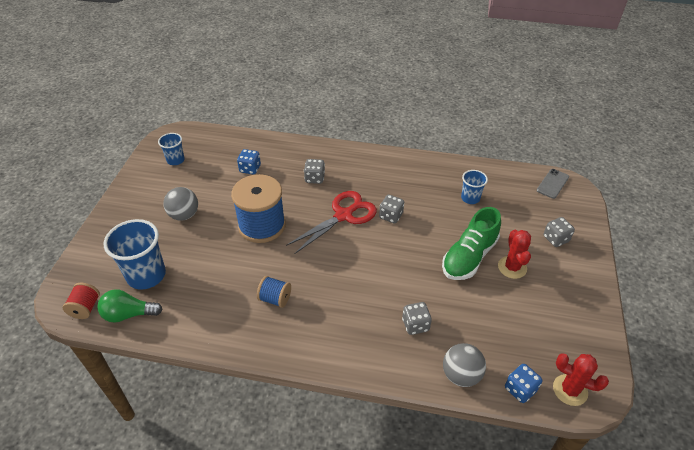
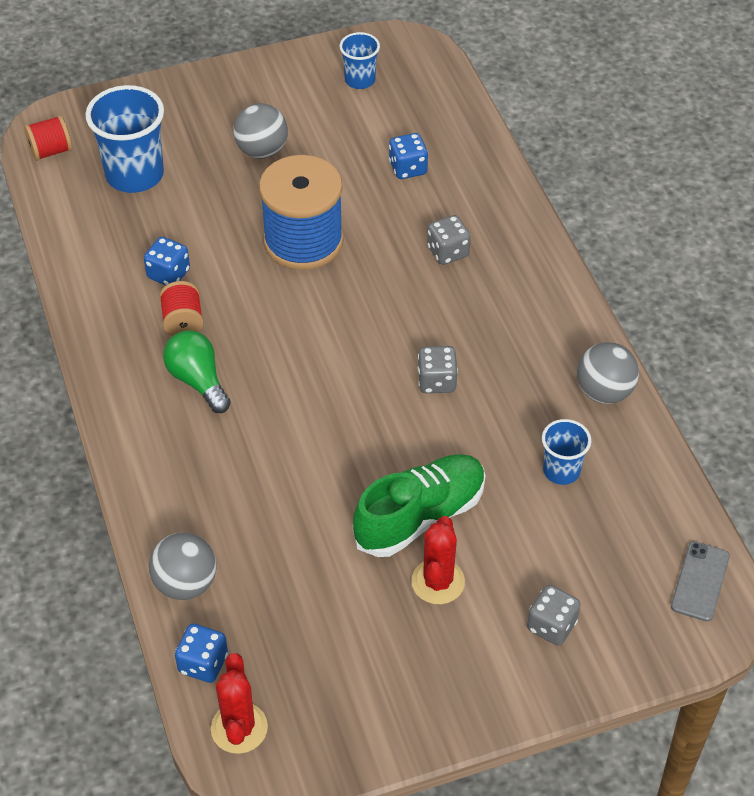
camera: 60 degrees right, 5 degrees up
green light bulb [97,289,163,323] -> green light bulb moved to [163,331,231,413]
blue spool [257,276,291,308] -> red spool [159,281,204,336]
red scissors [286,191,377,254] -> none
grey dice [402,302,432,335] -> none
green shoe [442,207,501,280] -> green shoe turned 135 degrees clockwise [353,454,486,557]
red cactus [498,230,531,279] -> red cactus turned 45 degrees counterclockwise [411,516,465,604]
grey phone [537,169,569,199] -> grey phone turned 75 degrees counterclockwise [671,541,730,621]
none -> blue dice [144,237,190,285]
none -> grey ball [577,342,639,404]

